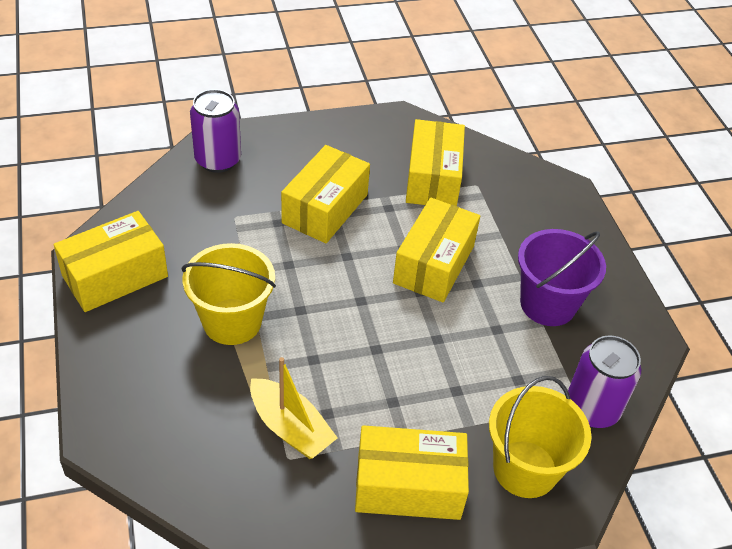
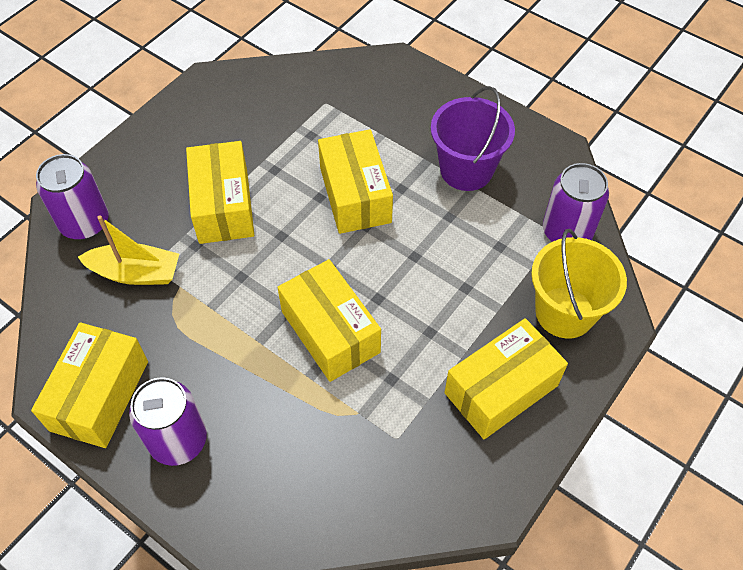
camera: 35 degrees left, 10 degrees up
yellow bucket [182,243,276,345] -> none
yellow boat [250,357,338,459] -> yellow boat moved to [78,216,179,285]
yellow box [406,119,465,206] -> yellow box moved to [277,259,381,382]
none -> purple can [129,377,207,466]

